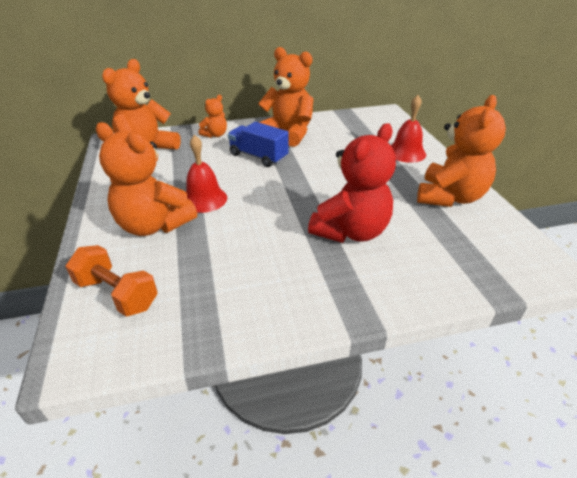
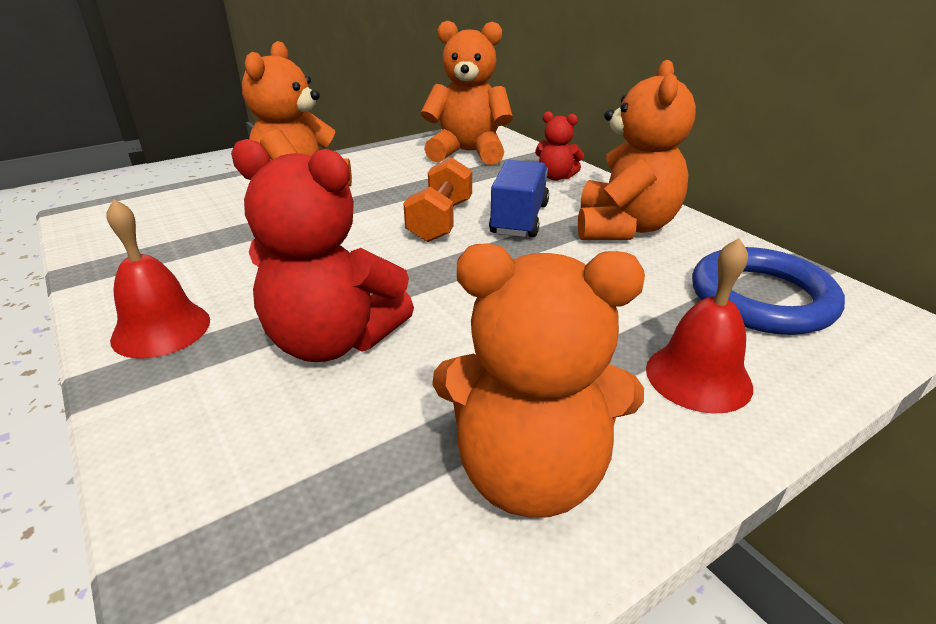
camera: 70 degrees right, 5 degrees down
orange dumbbell [65,245,158,317] -> orange dumbbell moved to [403,157,472,242]
red bell [186,135,227,213] -> red bell moved to [106,199,210,359]
orange teddy bear [198,95,227,138] -> red teddy bear [535,111,584,181]
none -> blue ring [692,247,845,335]

